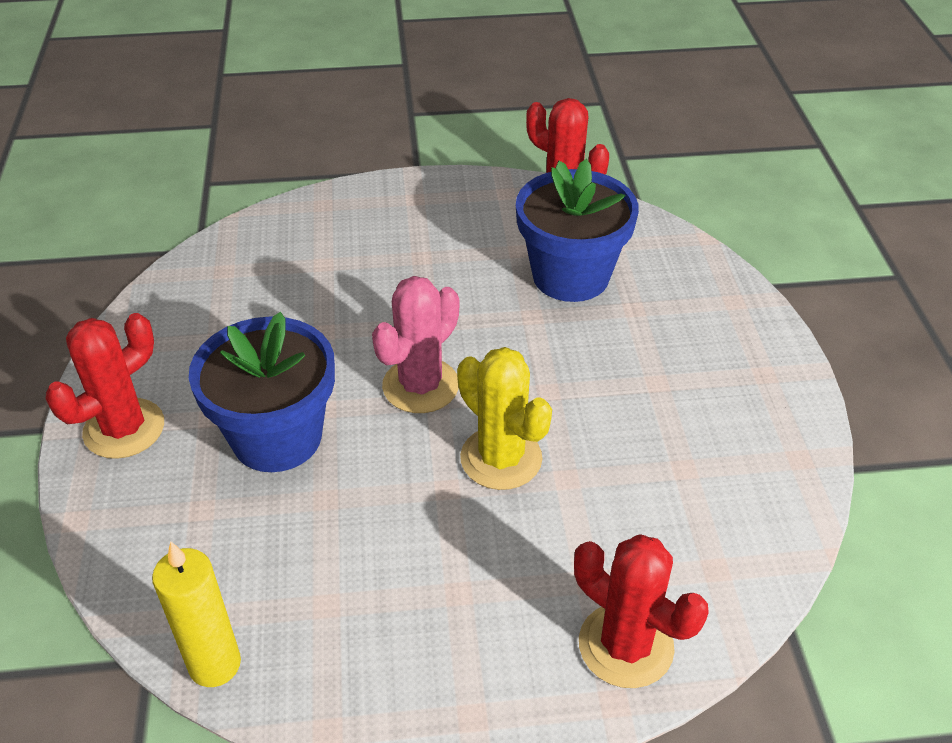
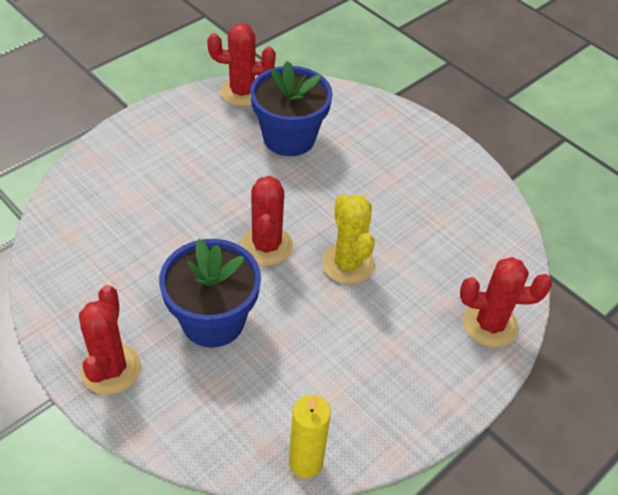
camera: 40 degrees left, 5 degrees up
pink cactus [372,276,459,413] -> red cactus [241,176,293,266]
yellow cactus [457,347,552,490] -> yellow cactus turned 60 degrees clockwise [322,194,375,284]

